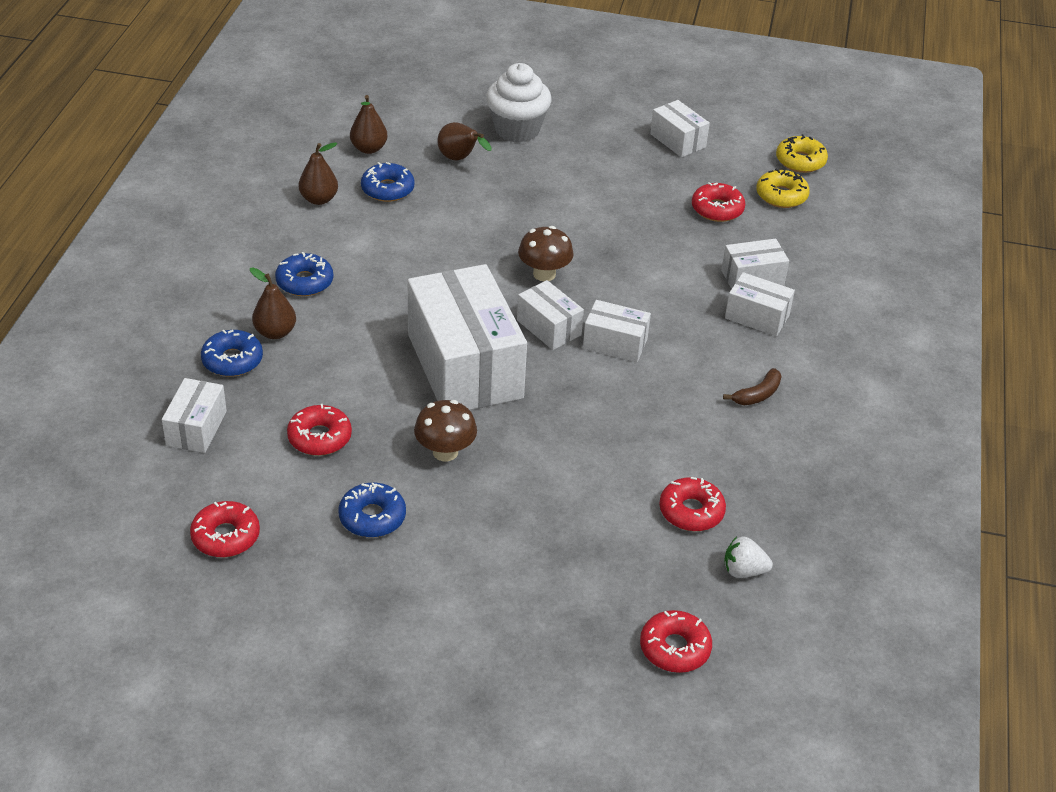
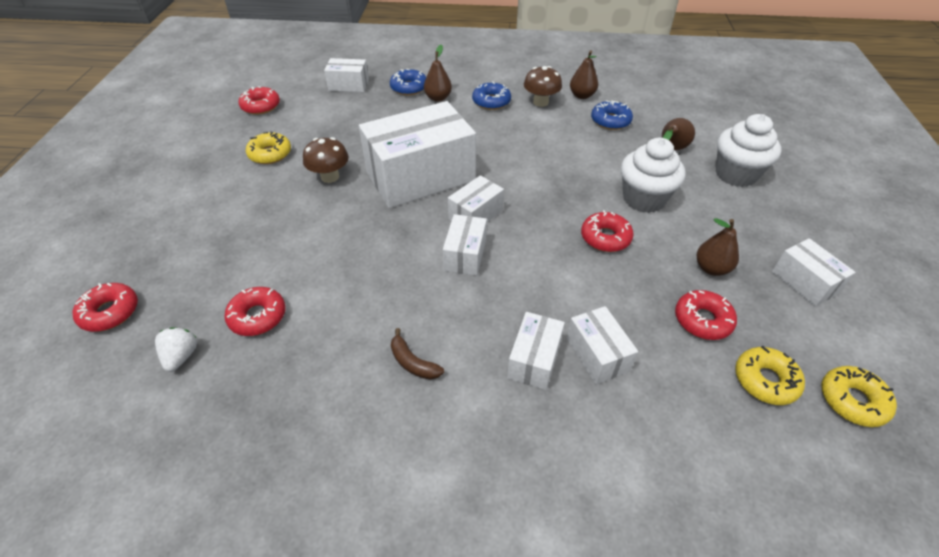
camera: 85 degrees right, 5 degrees up
red donut [287,404,352,456] -> red donut moved to [581,210,634,252]
blue donut [339,483,406,537] -> yellow donut [246,131,291,164]
brown pear [350,95,388,154] -> brown pear moved to [697,218,739,276]
brown mushroom [518,226,574,281] -> brown mushroom moved to [524,66,562,107]
white box [650,100,710,157] -> white box turned 75 degrees counterclockwise [772,238,856,307]
none -> white cupcake [621,138,686,213]

